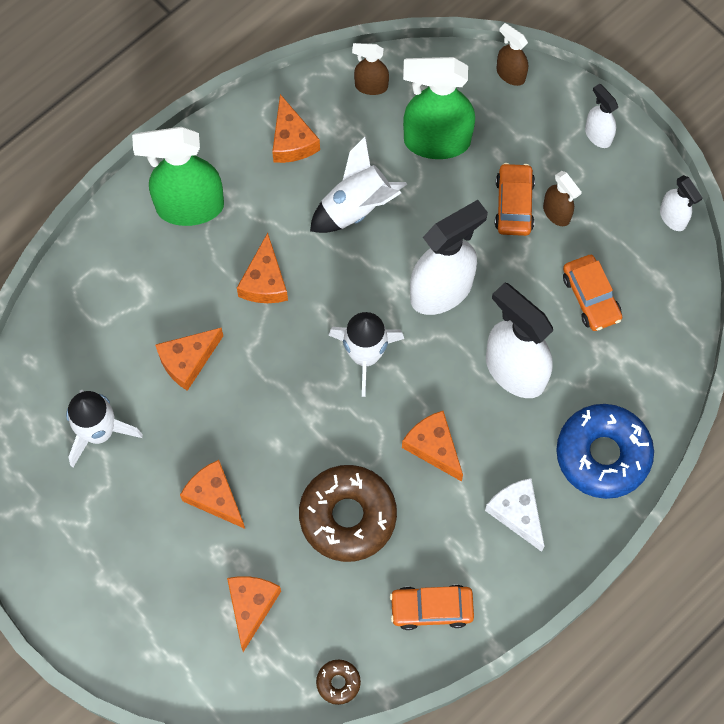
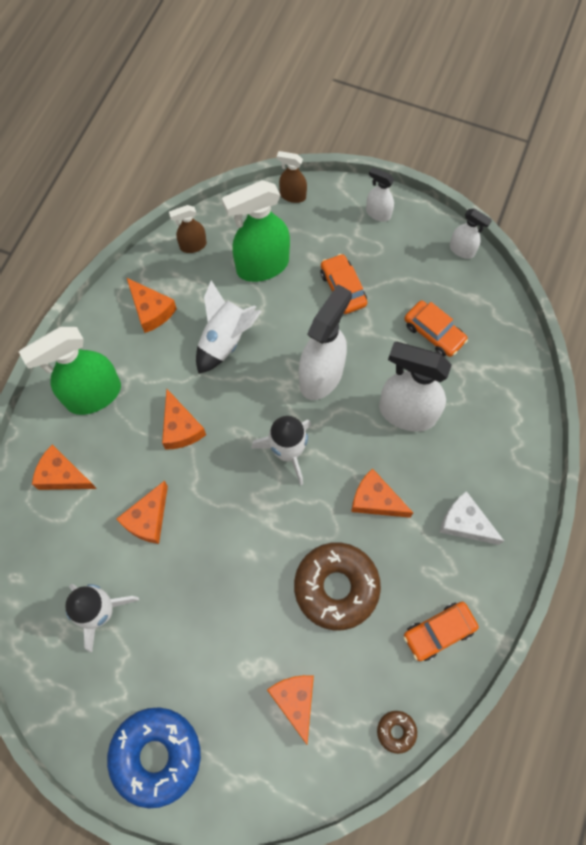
camera: 25 degrees left, 0 degrees up
orange cheese [180,460,245,529] -> orange cheese moved to [32,445,97,490]
brown spray bottle [543,171,582,226] -> none
blue donut [556,404,654,499] -> blue donut moved to [107,708,201,808]

